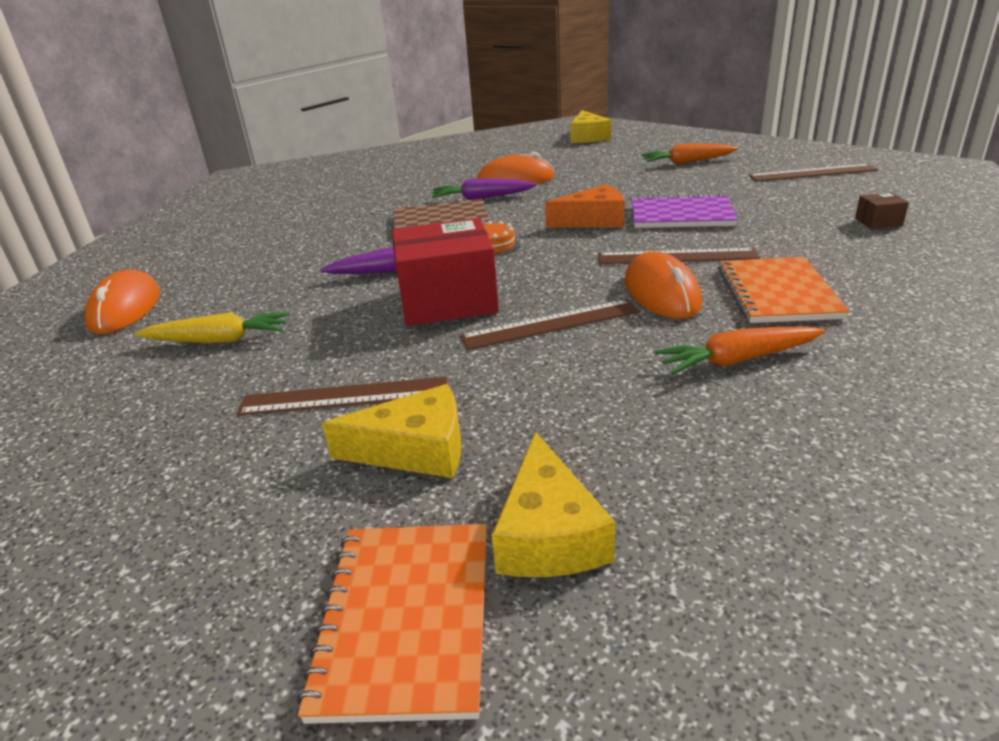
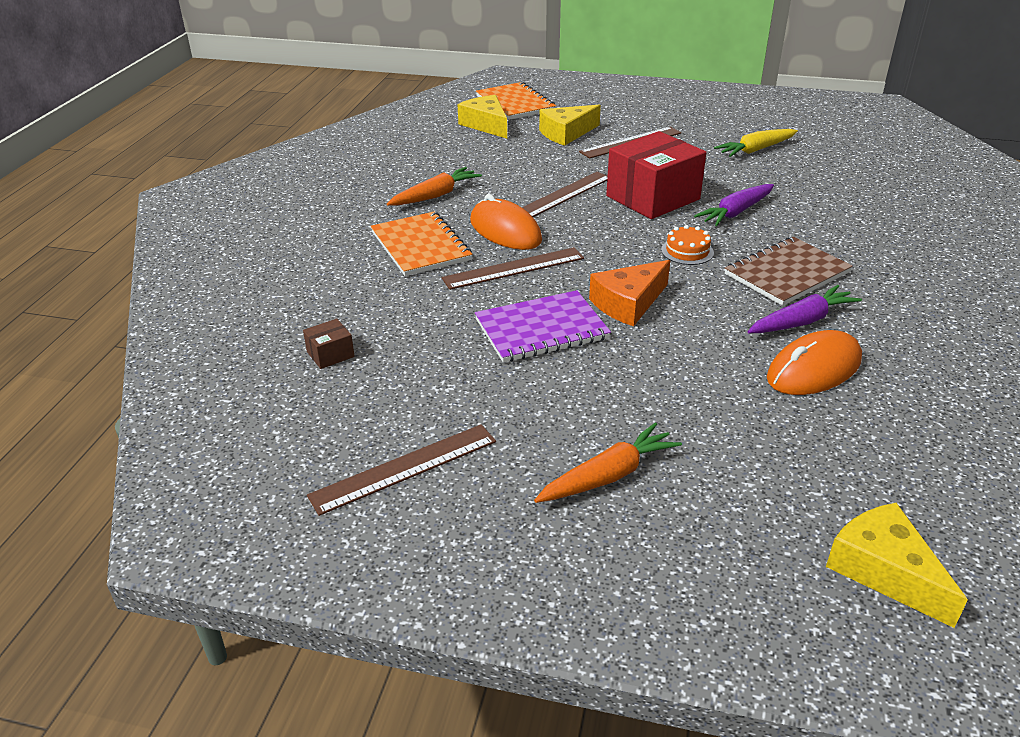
camera: 150 degrees right, 5 degrees up
orange mouse [85,270,160,334] -> none

